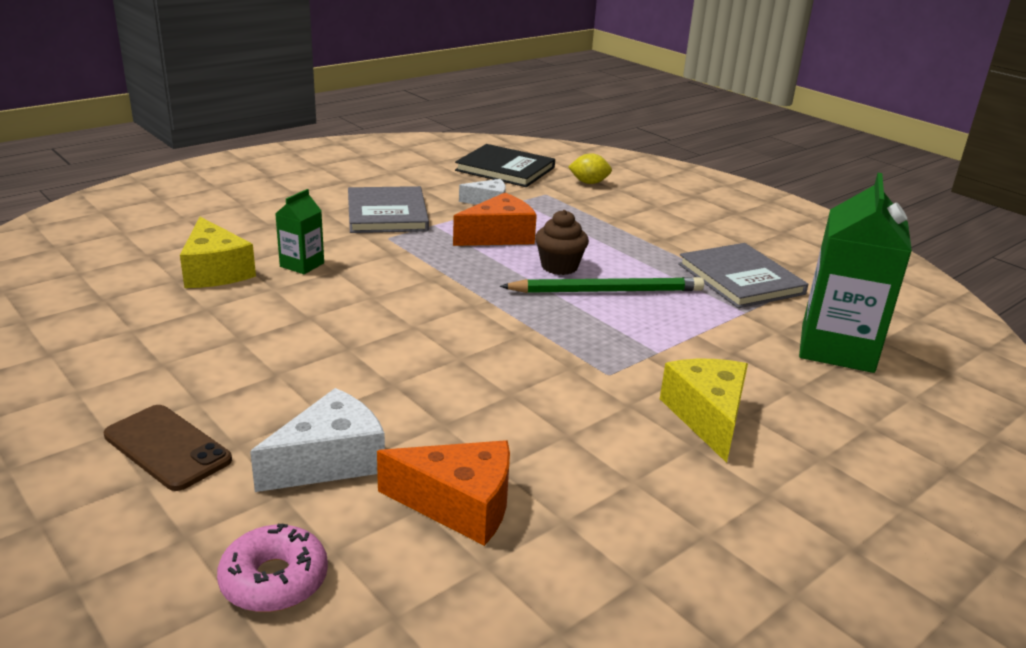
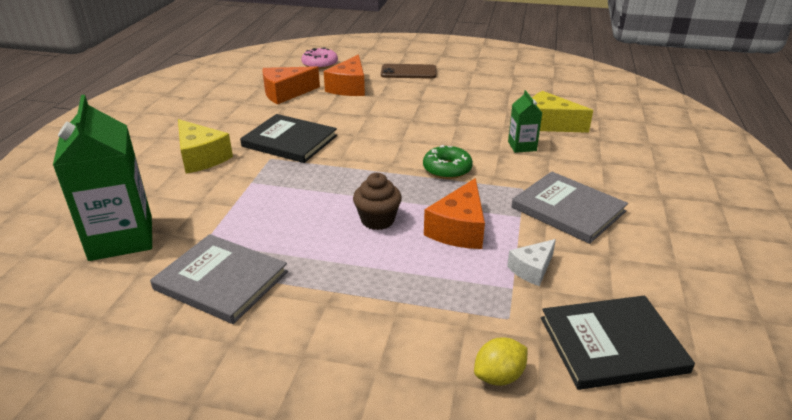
camera: 145 degrees right, 5 degrees up
white cheese [250,388,385,492] -> orange cheese [324,54,365,96]
green pencil [500,277,704,293] -> none
none -> black book [240,114,337,163]
none -> green donut [423,145,473,179]

